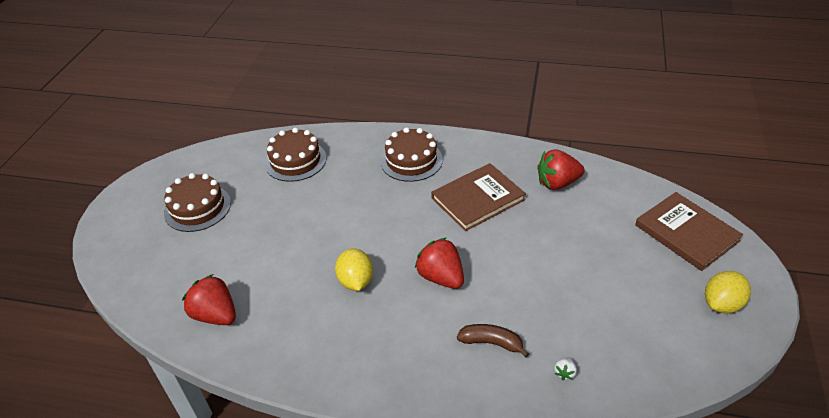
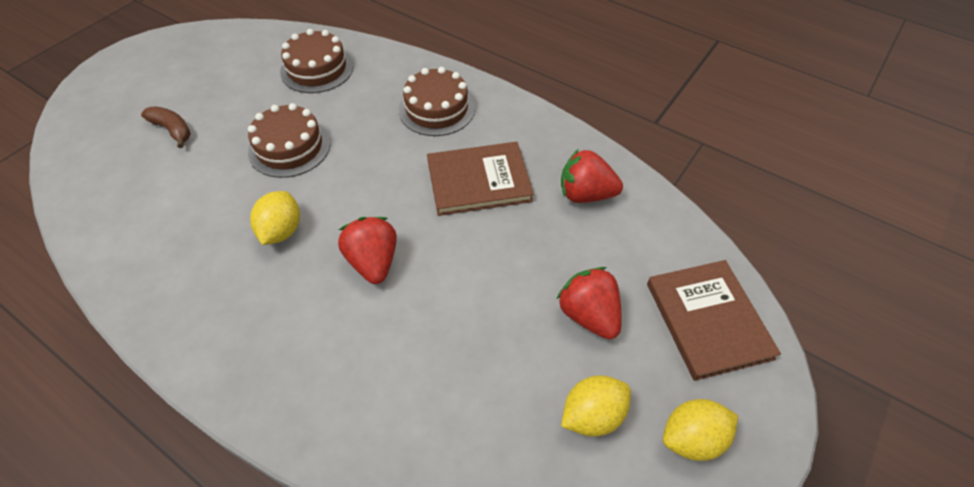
camera: 20 degrees right, 10 degrees up
brown cake [164,173,231,232] -> brown cake moved to [248,103,331,178]
red strawberry [182,274,236,325] -> red strawberry moved to [557,267,622,339]
brown banana [457,324,529,358] -> brown banana moved to [141,107,191,148]
white strawberry [554,357,577,380] -> none
none -> yellow lemon [561,375,631,437]

